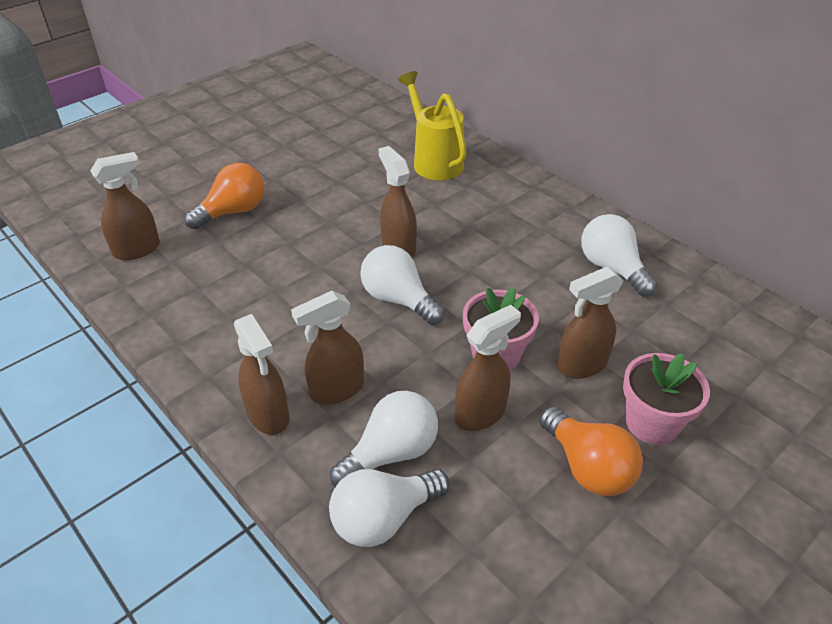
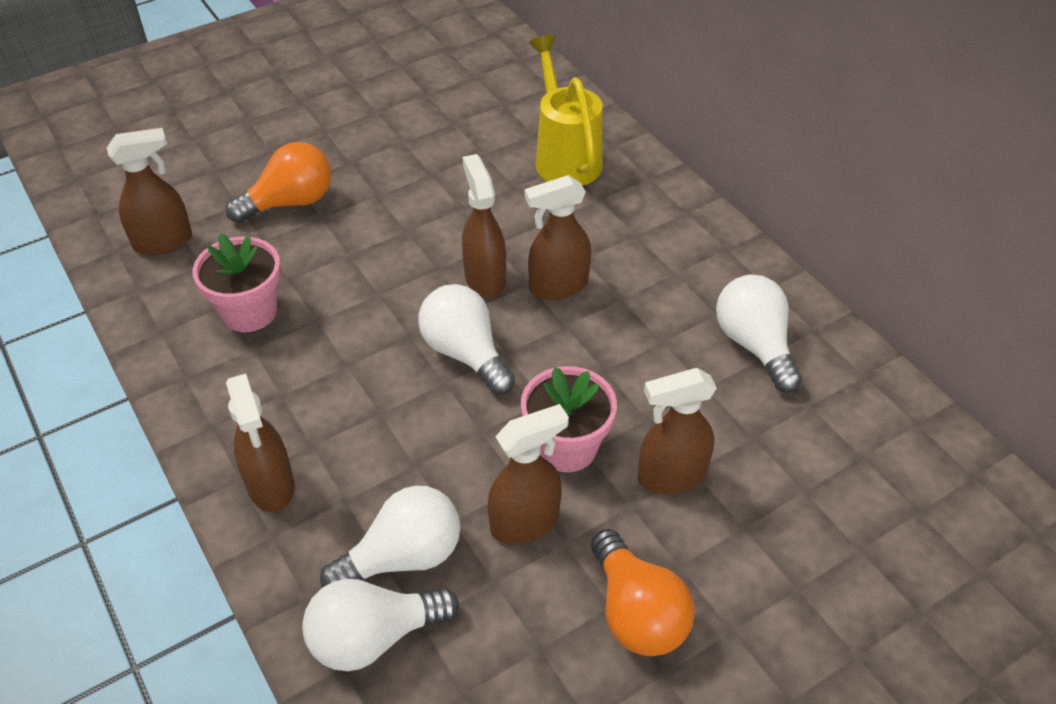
camera: 10 degrees right, 5 degrees up
brown spray bottle [291,291,364,405] -> brown spray bottle moved to [525,175,591,300]
pink flower pot [623,353,710,445] -> pink flower pot moved to [193,233,281,332]

